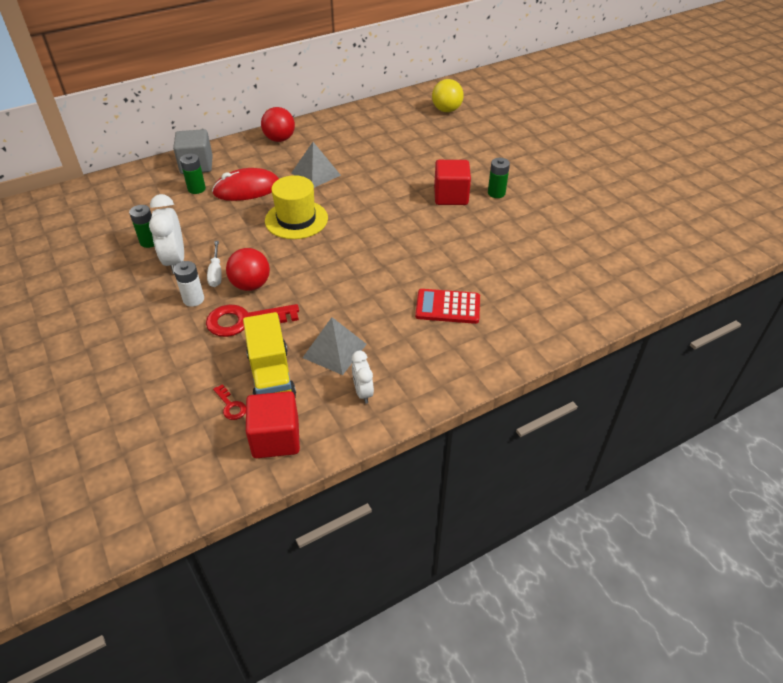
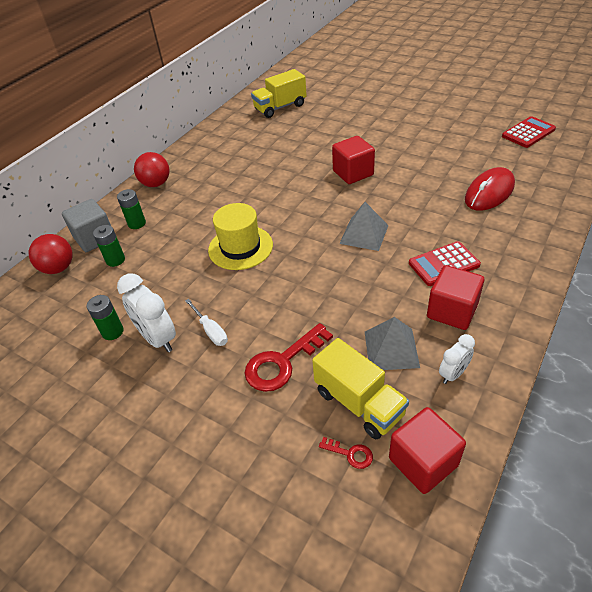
camera: 25 degrees left, 0 degrees up
white battery [174,261,204,307] -> none
red mouse [212,168,279,201] -> red mouse moved to [465,167,515,210]
red ball [226,248,270,291] -> red ball moved to [29,234,73,274]
grey pyramid [291,142,341,188] -> grey pyramid moved to [339,202,389,251]
white clock [352,351,374,403] -> white clock turned 90 degrees counterclockwise [439,334,475,384]
yellow ball [432,79,464,112] -> yellow truck [251,69,307,118]
green battery [488,158,510,198] -> green battery moved to [117,189,146,229]
none -> red cube [427,265,484,330]
none -> red calculator [502,116,556,148]

